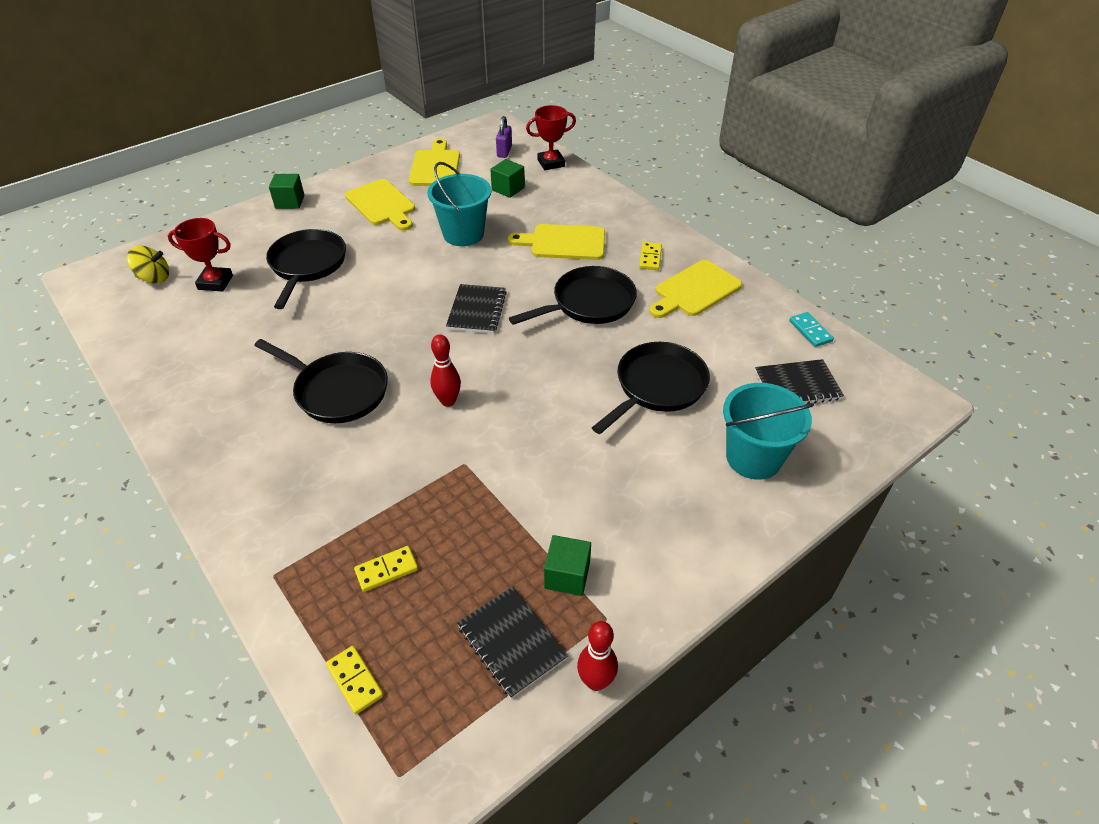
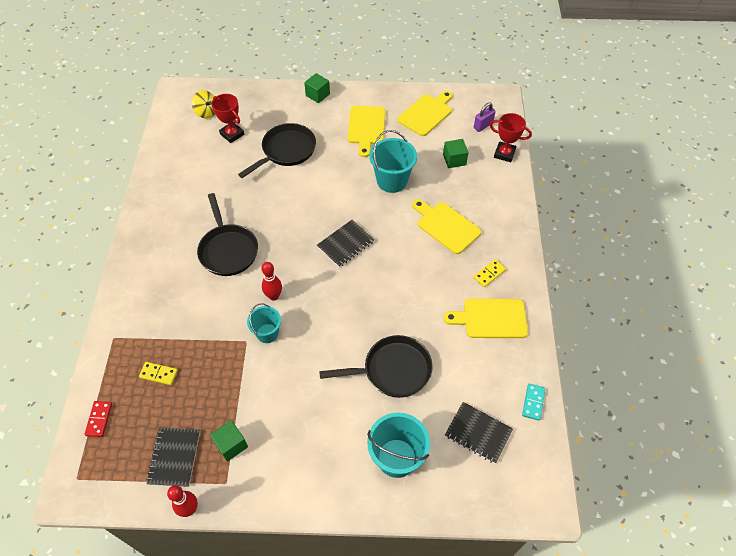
camera: 40 degrees right, 10 degrees up
yellow domino [326,646,383,714] -> red domino [85,401,112,437]
black pan [509,266,637,325] -> none
none -> turquoise bucket [247,303,281,343]

